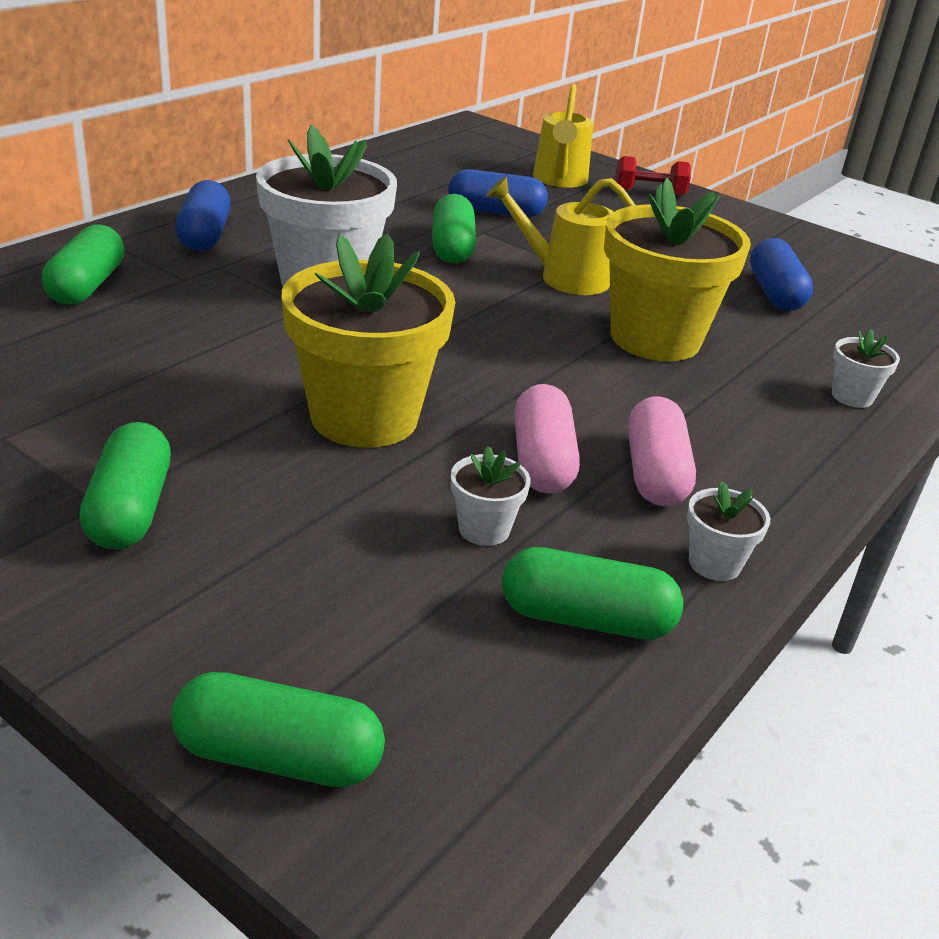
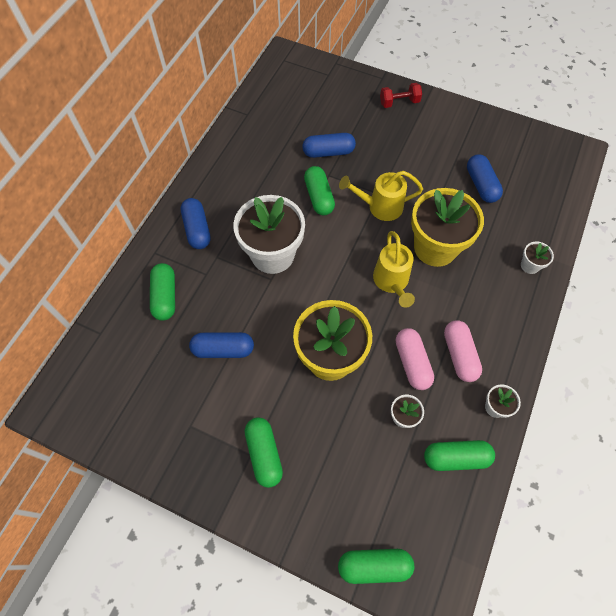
camera: 10 degrees left, 30 degrees up
yellow watering can [533,84,593,188] -> yellow watering can moved to [373,231,415,308]
none -> blue capsule [189,332,254,358]

